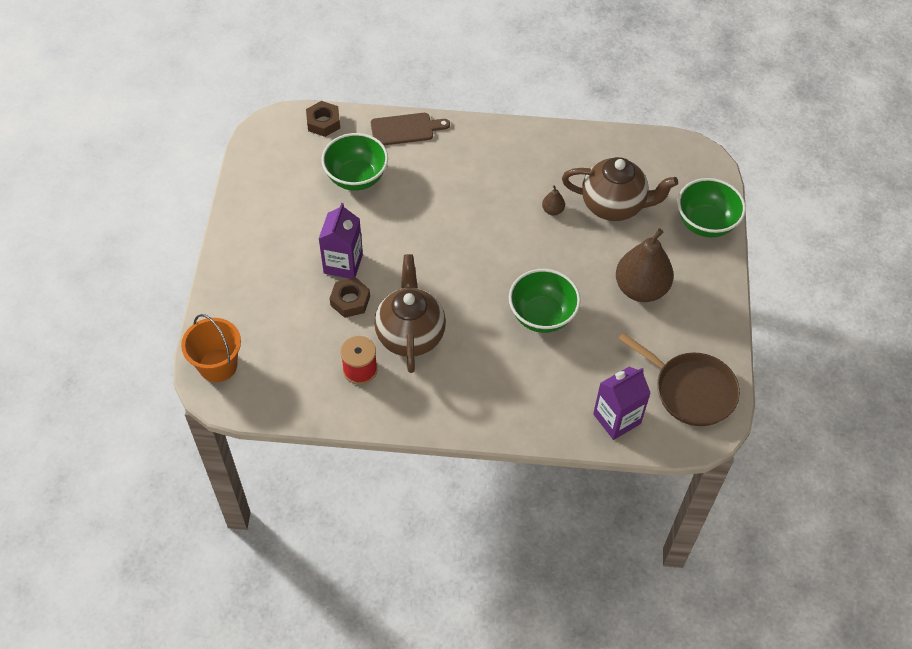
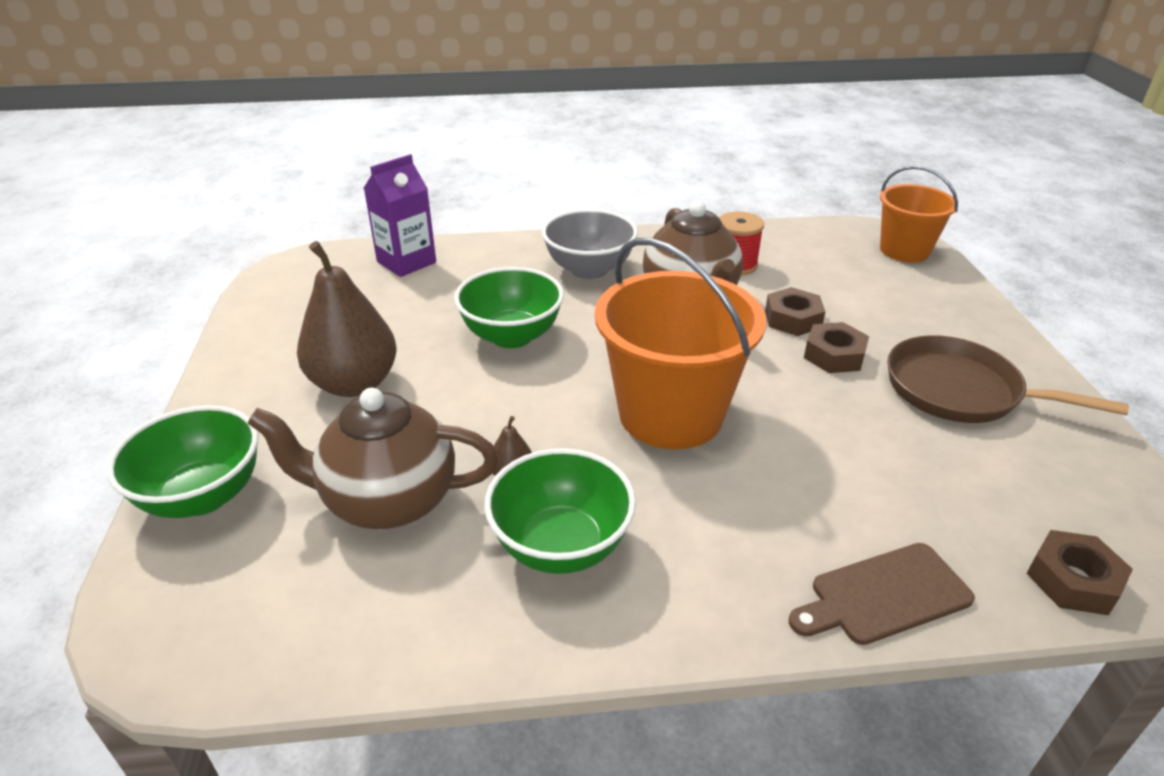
camera: 170 degrees right, 20 degrees down
purple carton [319,203,363,279] -> brown nut [804,322,869,373]
green bowl [322,133,388,191] -> green bowl moved to [484,448,636,574]
brown pan [618,333,740,426] -> brown pan moved to [887,335,1129,423]
none -> grey bowl [542,209,638,279]
none -> orange bucket [595,238,766,449]

